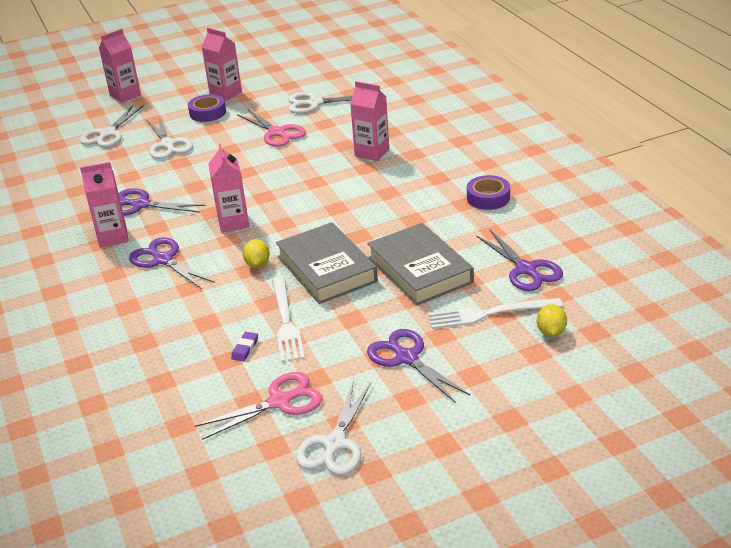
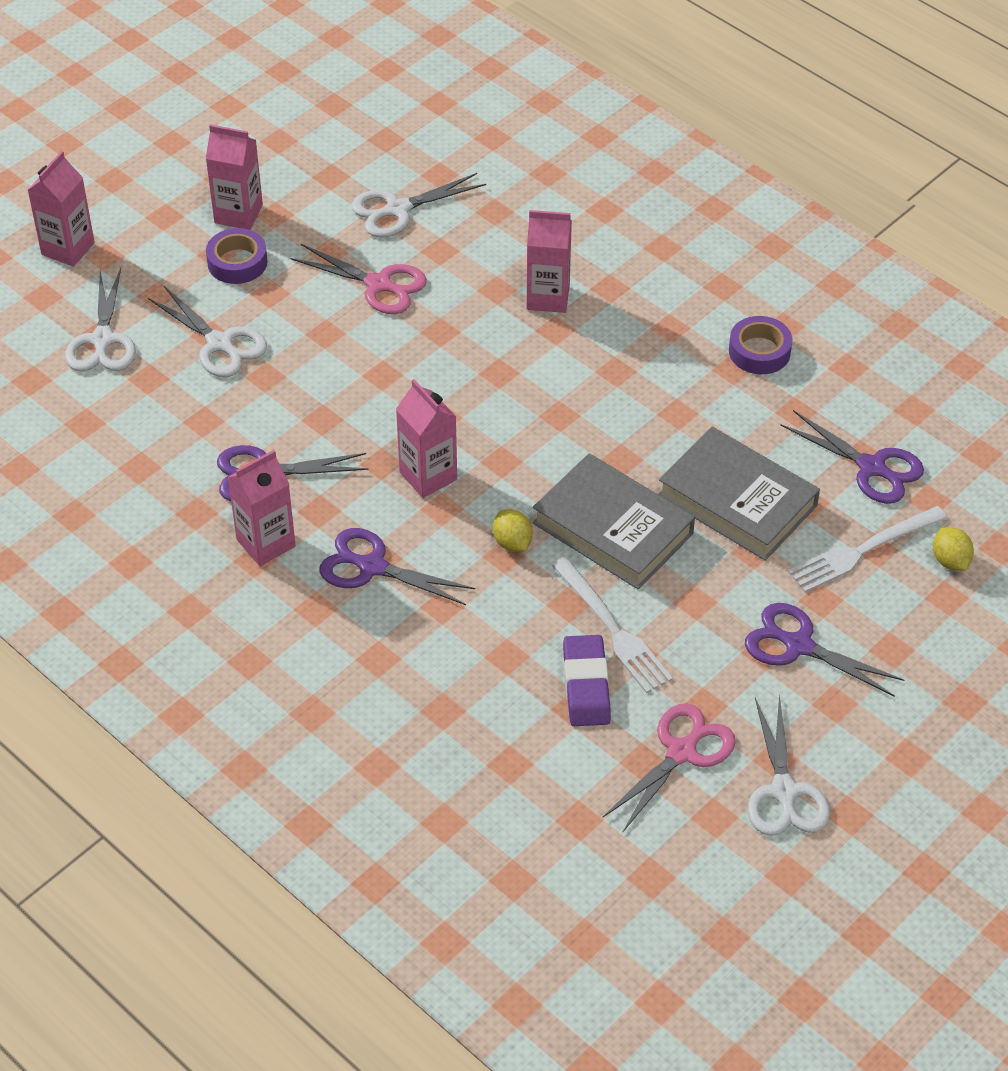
camera: 25 degrees left, 15 degrees up
purple eraser [231,332,258,361] -> purple eraser [563,635,611,726], size x1.97

